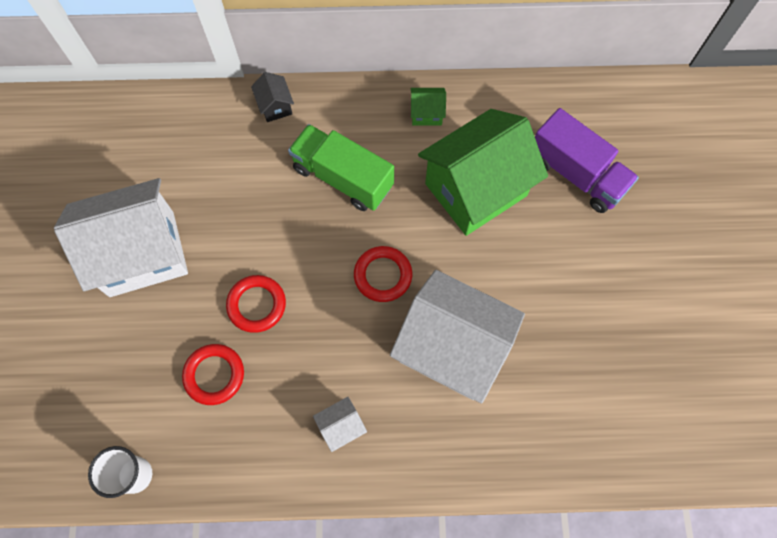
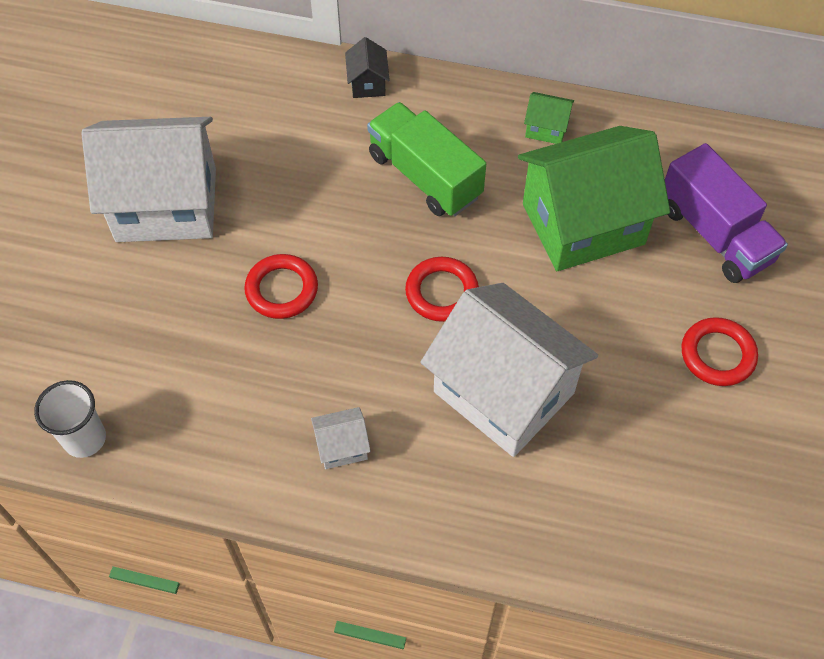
camera: 15 degrees right, 10 degrees down
red ring [182,344,244,405] -> red ring moved to [681,317,758,386]

